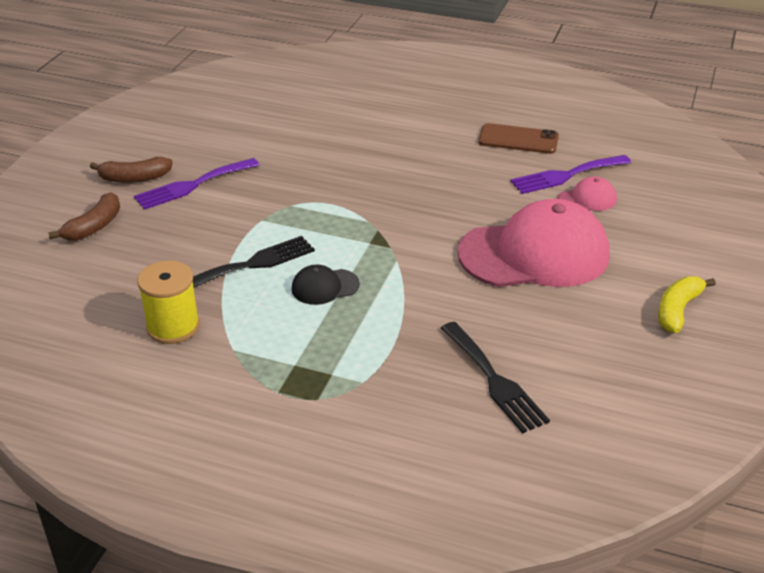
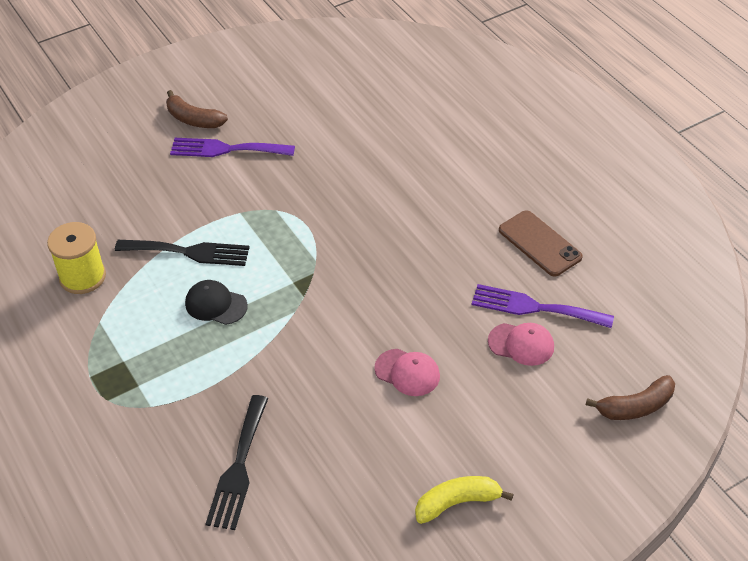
camera: 40 degrees right, 10 degrees up
brown banana [48,192,120,241] -> brown banana moved to [586,375,675,420]
pink cap [458,199,609,287] -> pink cap [374,349,440,396], size x0.43

